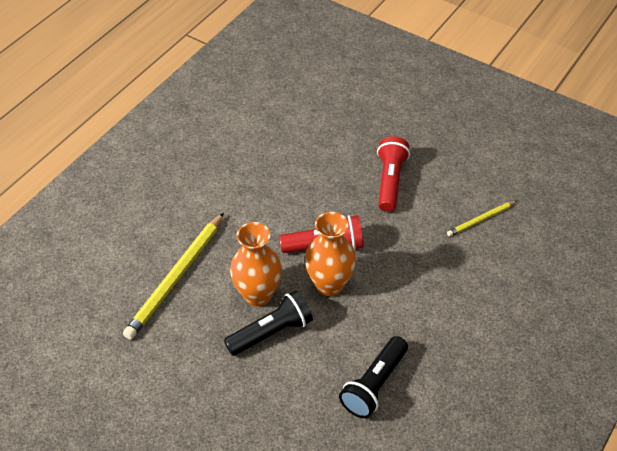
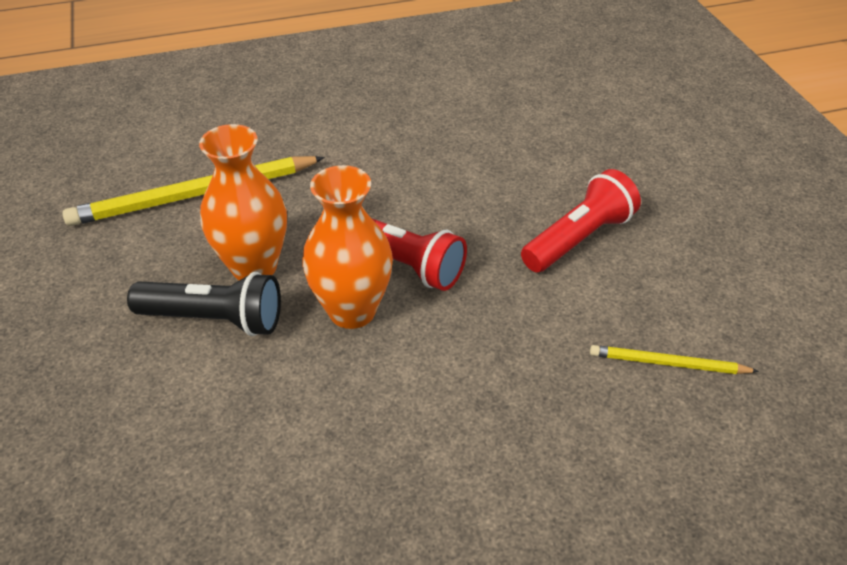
camera: 40 degrees right, 5 degrees down
black flashlight [339,336,408,418] -> none

